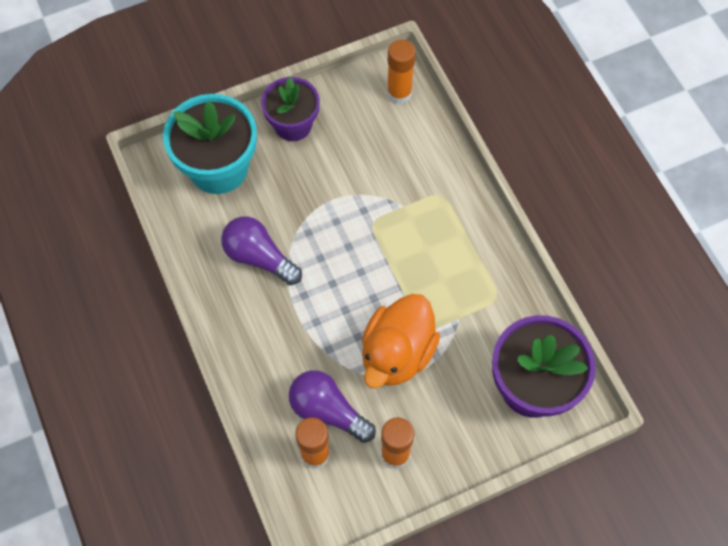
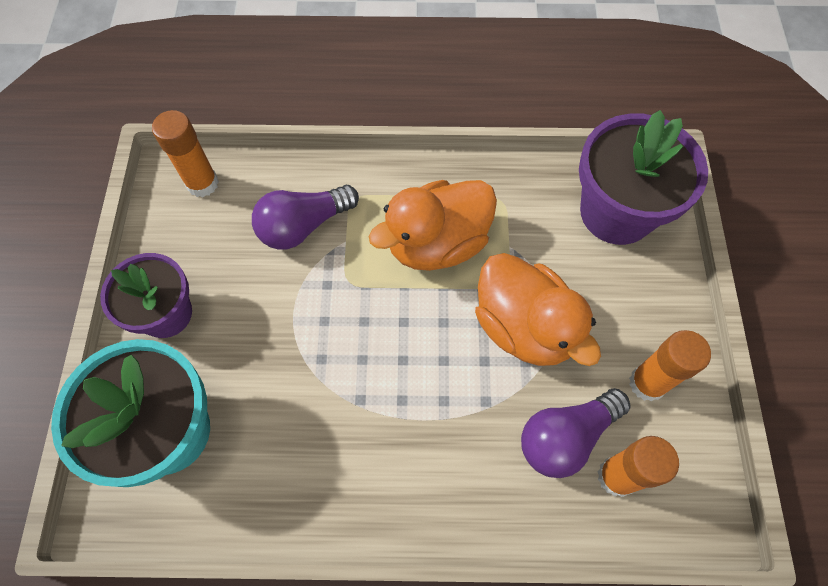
camera: 65 degrees left, 0 degrees up
purple light bulb [221,216,302,285] -> purple light bulb moved to [252,185,359,250]
none -> orange duck [369,180,497,271]

